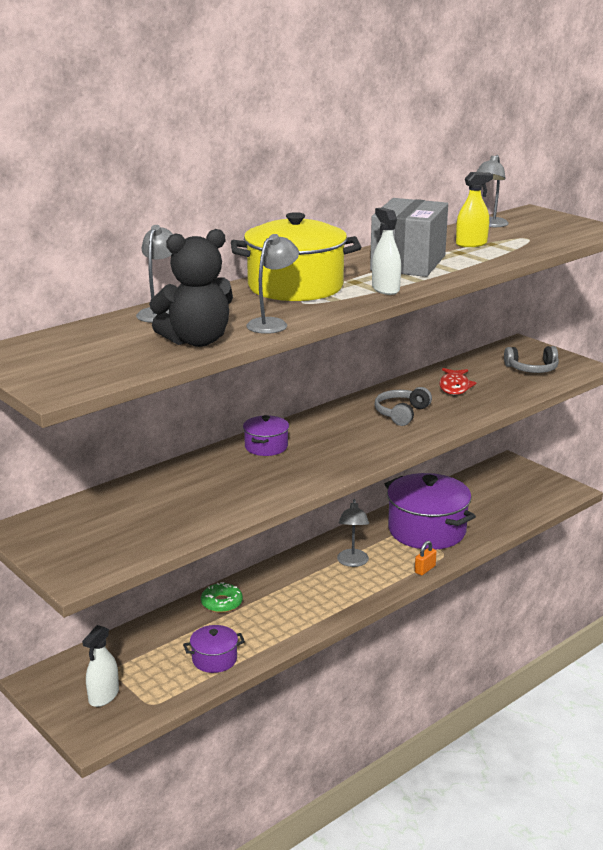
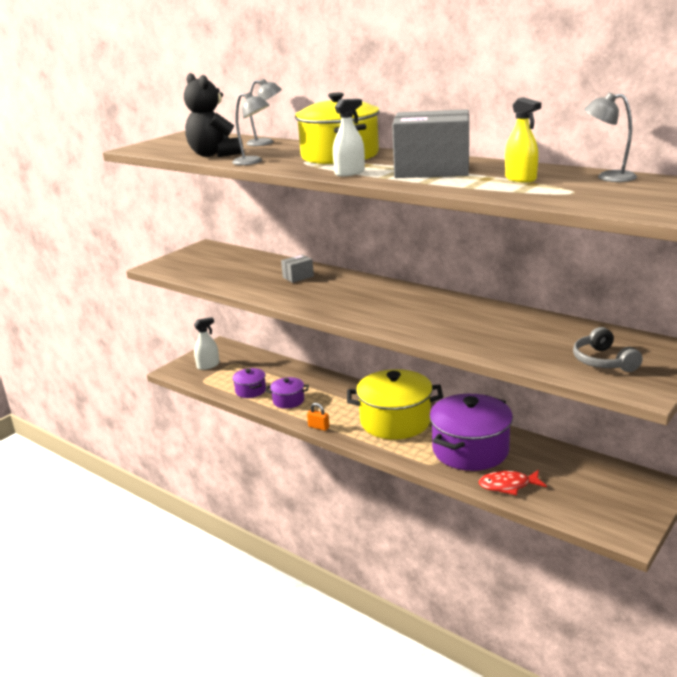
camera: 80 degrees right, 0 degrees up
white spray bottle [82,625,119,707] -> white spray bottle turned 135 degrees clockwise [194,317,219,370]
green donut [201,582,243,613] -> none
purple pot [243,415,289,456] -> purple pot moved to [266,377,309,409]
grey lamp [337,499,369,567] -> yellow pot [347,369,443,439]
grey headphones [375,387,432,426] -> none
orange padlock [415,541,437,575] -> orange padlock moved to [307,403,329,431]
red fish [439,368,476,395] -> red fish moved to [479,470,547,495]
none -> grey box [281,254,314,283]

